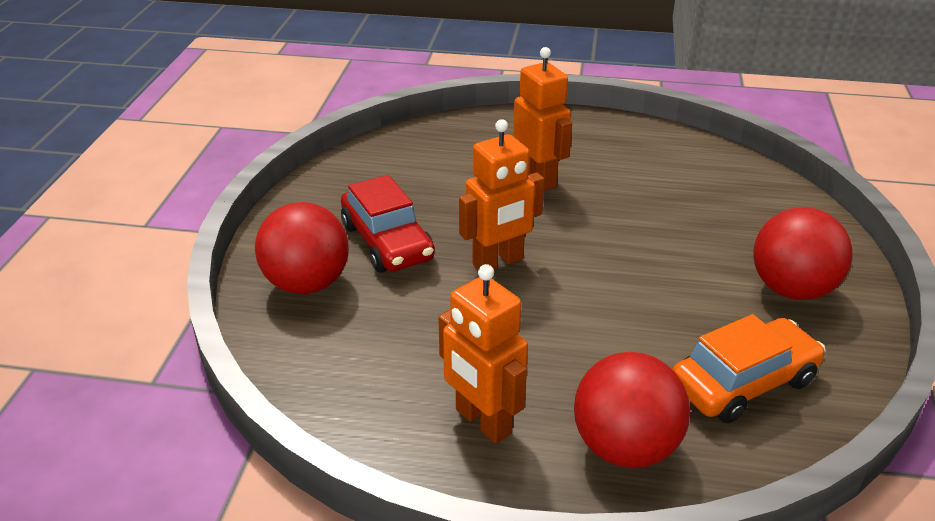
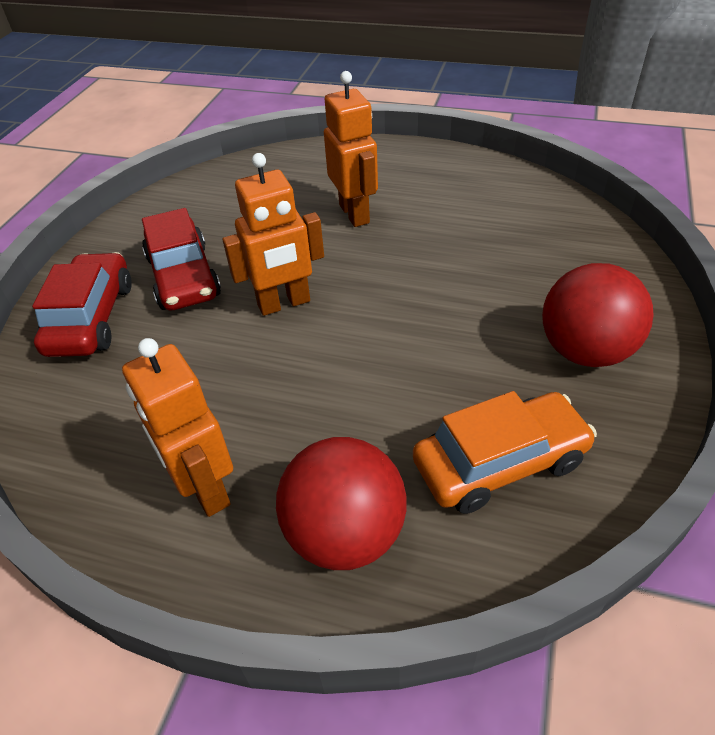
camera: 10 degrees right, 10 degrees up
red ball [255,202,349,294] -> red car [32,252,132,357]

